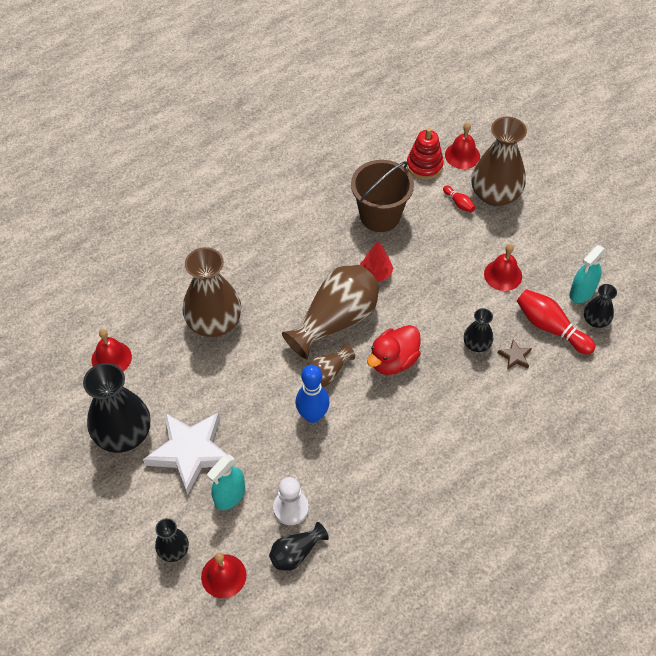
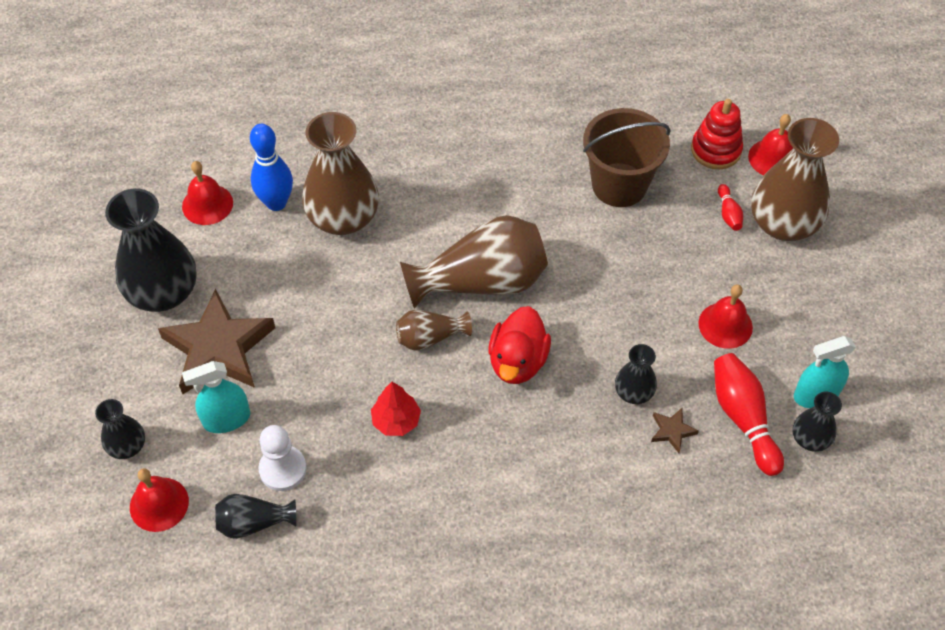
camera: 30 degrees right, 0 degrees up
white star [143,412,234,496] -> brown star [158,289,275,394]
blue bowling pin [296,364,329,423] -> blue bowling pin moved to [250,124,293,211]
red tree [360,241,394,282] -> red tree moved to [371,382,421,436]
red duck [367,325,421,375] -> red duck turned 60 degrees counterclockwise [488,306,551,384]

